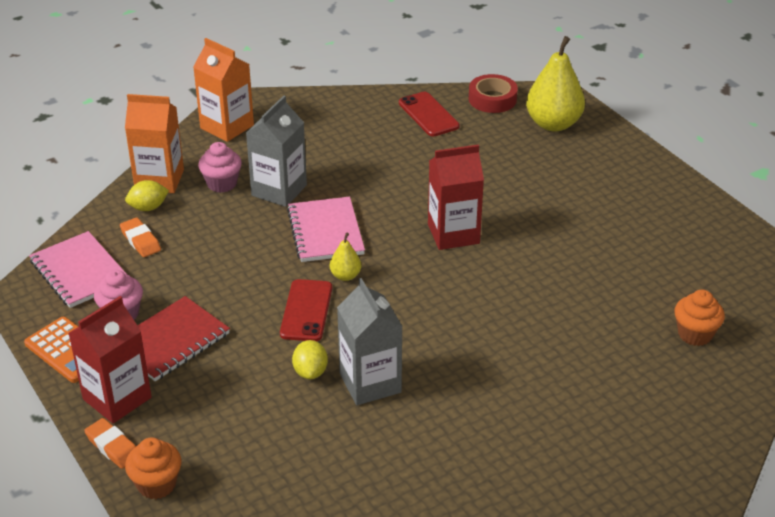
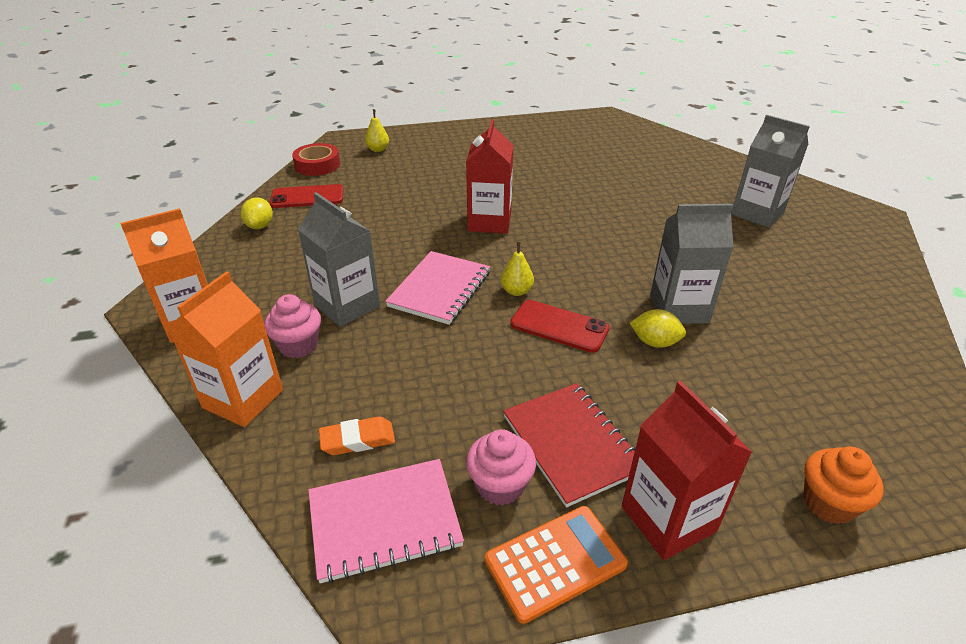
camera: 70 degrees left, 0 degrees up
orange eraser [84,418,136,469] -> none
yellow lemon [125,180,169,211] -> yellow lemon moved to [241,197,273,229]
pink notebook [287,196,365,262] -> pink notebook turned 75 degrees counterclockwise [385,251,490,325]
yellow pear [526,36,585,131] -> yellow pear [365,109,389,152], size x0.48
orange cupcake [674,290,725,346] -> none
none -> grey carton [731,115,810,228]

